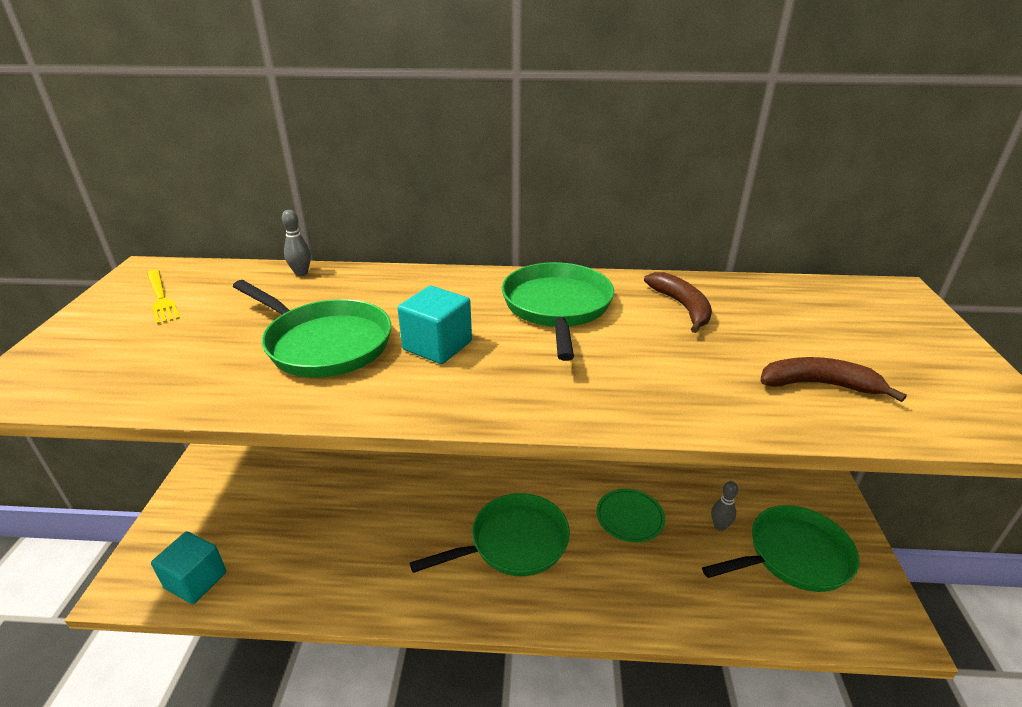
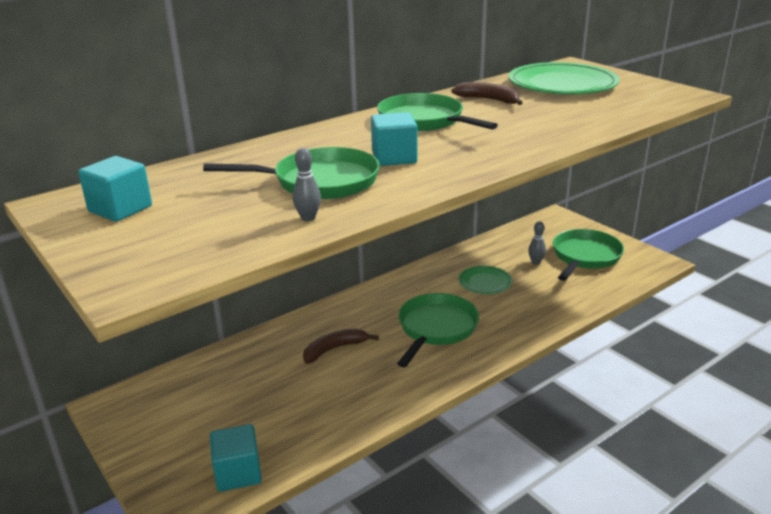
camera: 40 degrees left, 5 degrees down
yellow fork [147,270,180,324] -> turquoise cube [78,156,152,222]
grey bowling pin [282,210,311,276] -> grey bowling pin moved to [292,148,321,221]
brown banana [761,357,907,402] -> brown banana moved to [303,329,379,364]
none -> green plate [509,62,620,94]

